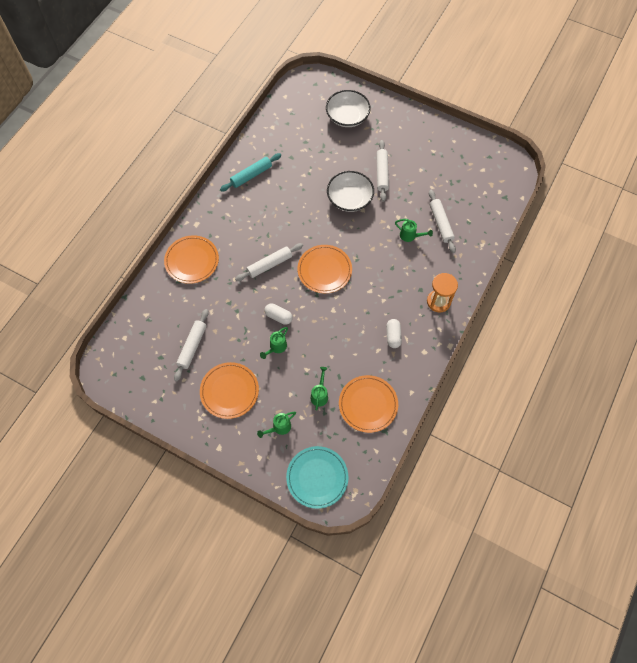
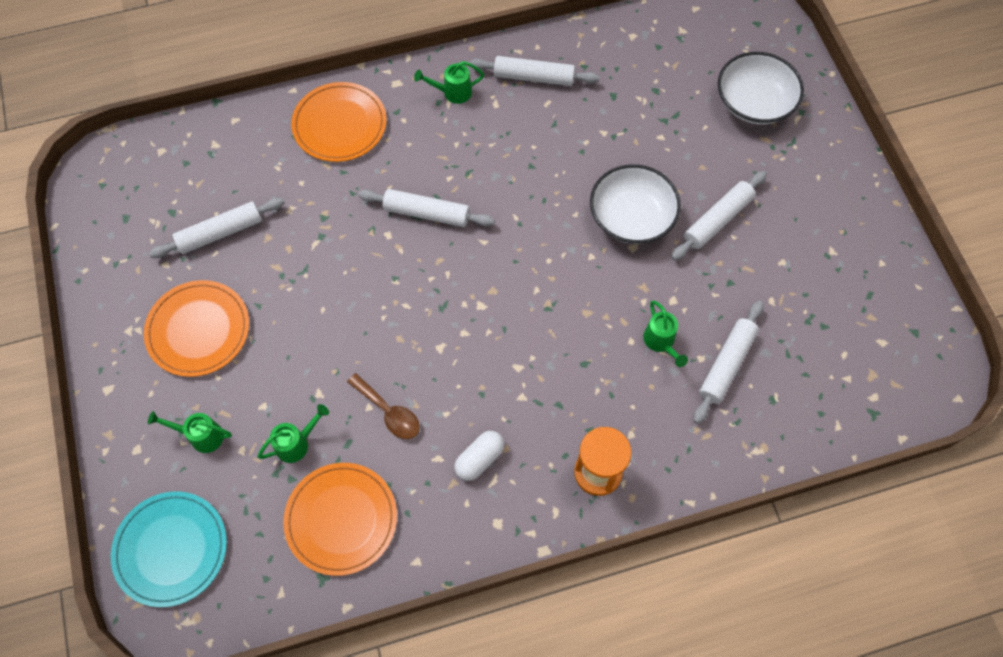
camera: 45 degrees right, 0 degrees up
turquoise rolling pin [220,153,281,192] -> white rolling pin [470,56,600,86]
green watering can [260,327,288,359] -> green watering can moved to [414,61,484,104]
white capsule [264,304,293,325] -> none
orange plate [297,245,352,293] -> none
none -> brown spoon [347,373,420,439]

